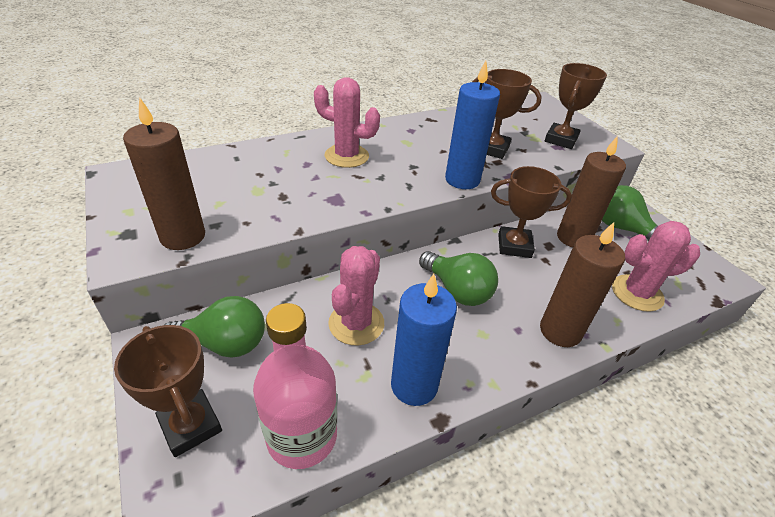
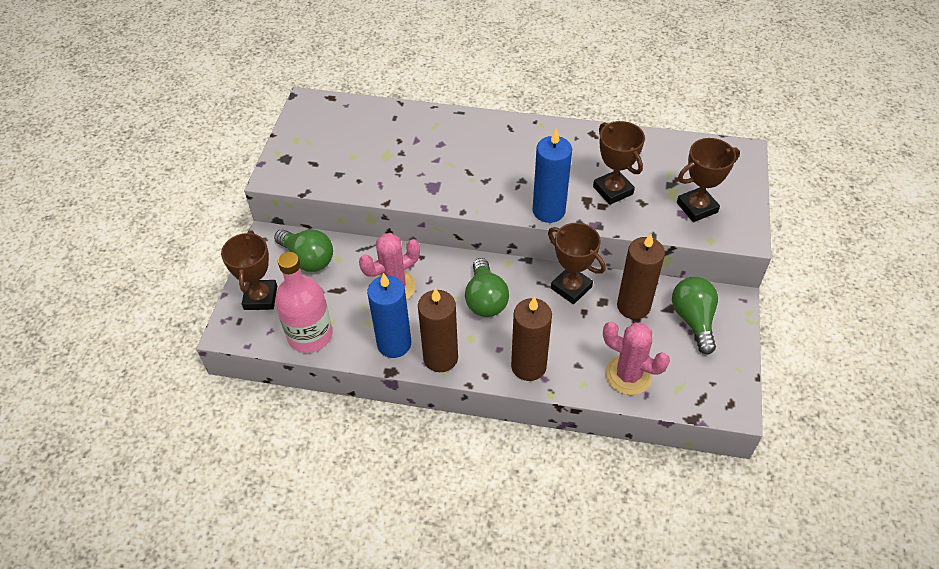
camera: 40 degrees right, 10 degrees up
brown candle [123,97,205,250] -> brown candle moved to [418,288,458,372]
pink cactus [314,77,380,168] -> none

